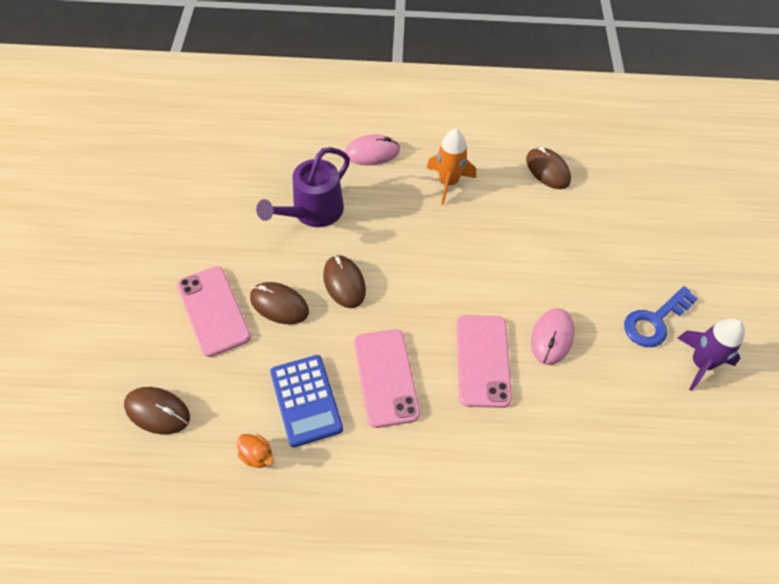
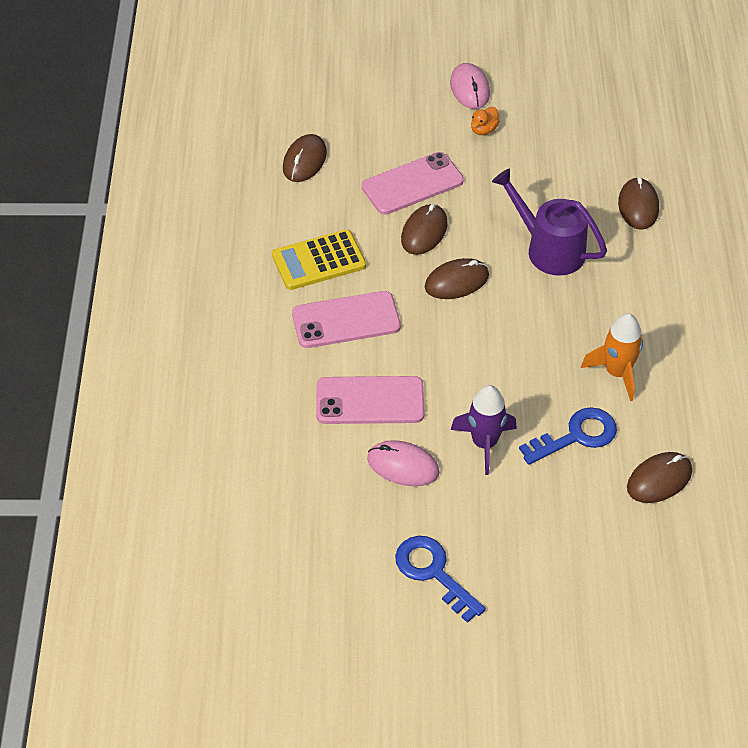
camera: 90 degrees right, 5 degrees down
orange duck [237,434,274,468] -> orange duck moved to [471,107,500,135]
blue calculator [270,355,343,447] -> yellow calculator [272,229,366,290]
pink mouse [345,134,400,165] -> pink mouse moved to [450,63,490,109]
purple rocket [678,319,745,391] -> purple rocket moved to [451,385,517,475]
none -> blue key [519,407,617,465]
none -> brown mouse [618,177,659,230]

